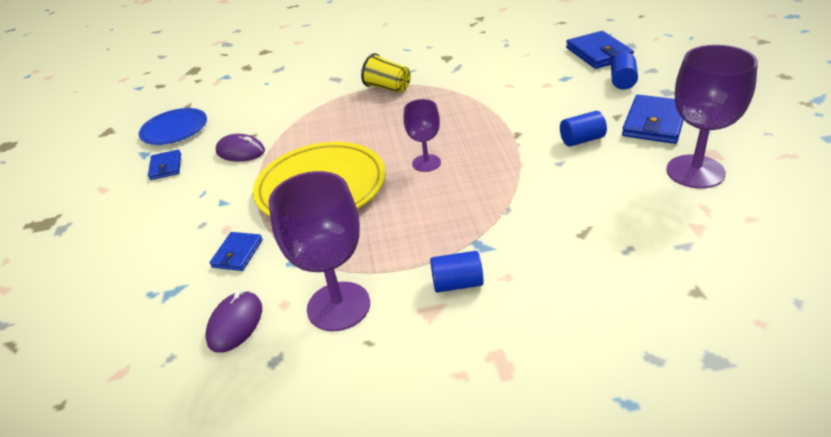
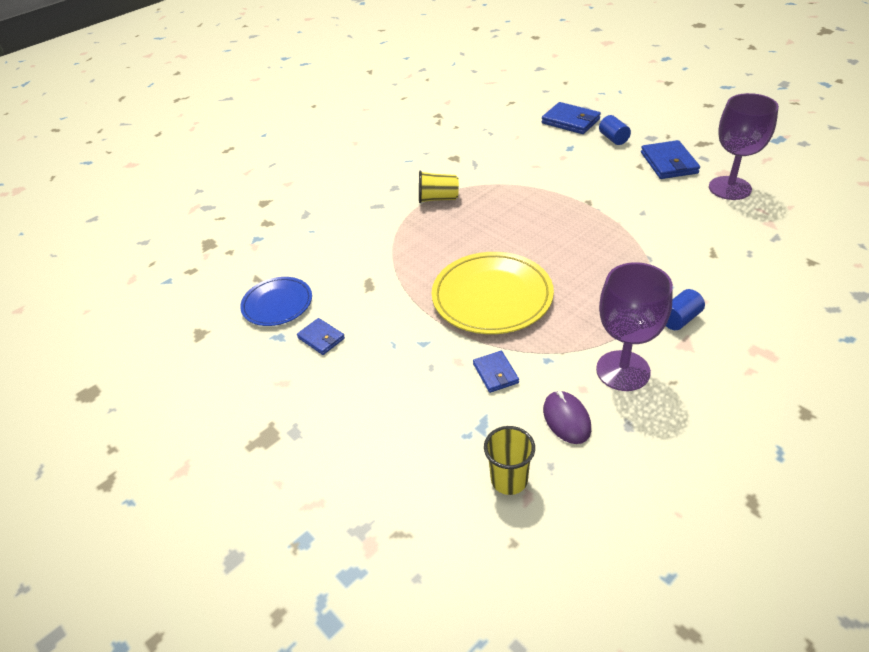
camera: 35 degrees left, 5 degrees up
purple mouse [216,134,265,162] -> none
purple goblet [403,99,441,172] -> none
blue cylinder [560,111,607,147] -> none
none -> yellow cup [484,426,535,495]

